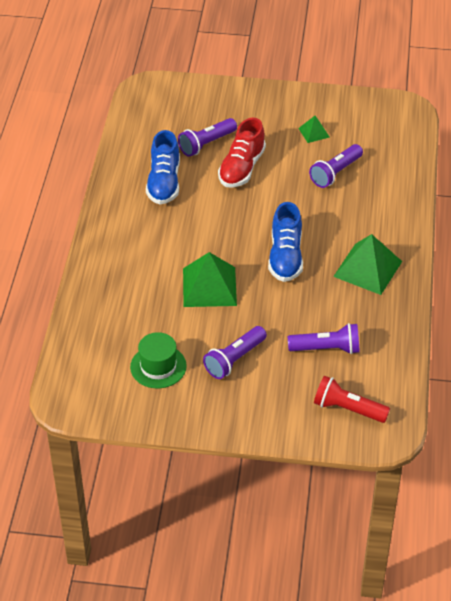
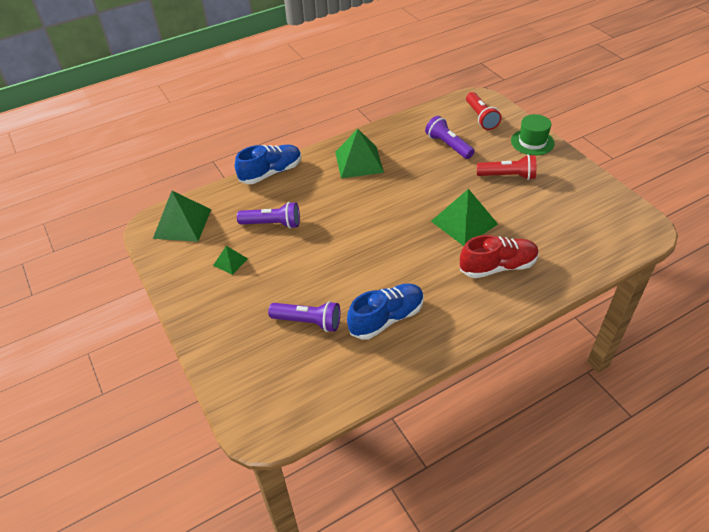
camera: 125 degrees left, 0 degrees up
green hat [130,332,187,388] -> green hat moved to [511,114,555,155]
purple flashlight [203,326,267,379] -> red flashlight [477,154,536,180]
red shoe [218,118,266,188] -> red shoe moved to [460,235,539,278]
blue shoe [268,202,303,282] -> blue shoe moved to [235,145,302,184]
none -> green pyramid [153,191,211,242]

